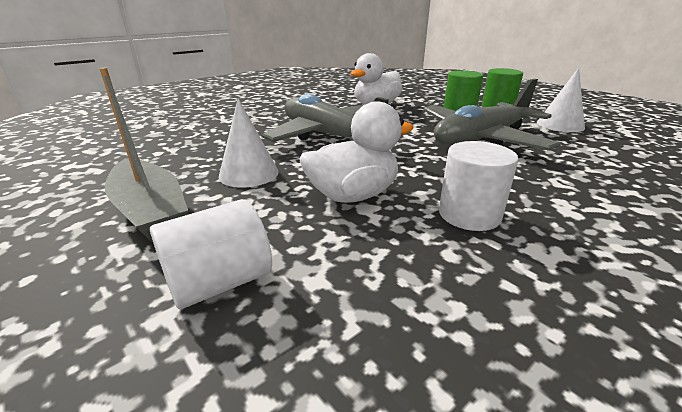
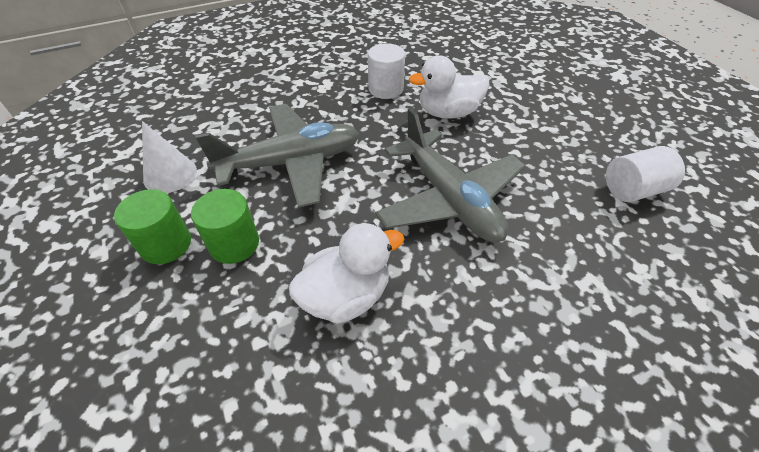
camera: 165 degrees left, 20 degrees up
grey boat [99,68,188,242] -> none
white cylinder [150,199,272,309] -> white cylinder moved to [606,146,685,202]
white cone [219,98,279,187] -> none

